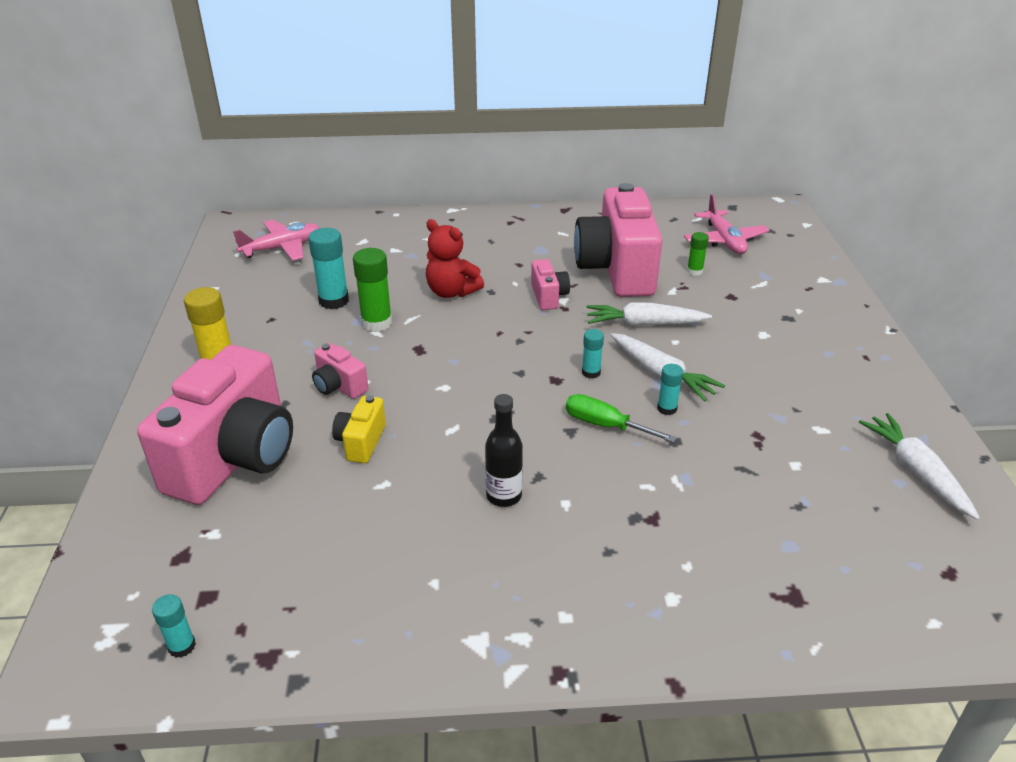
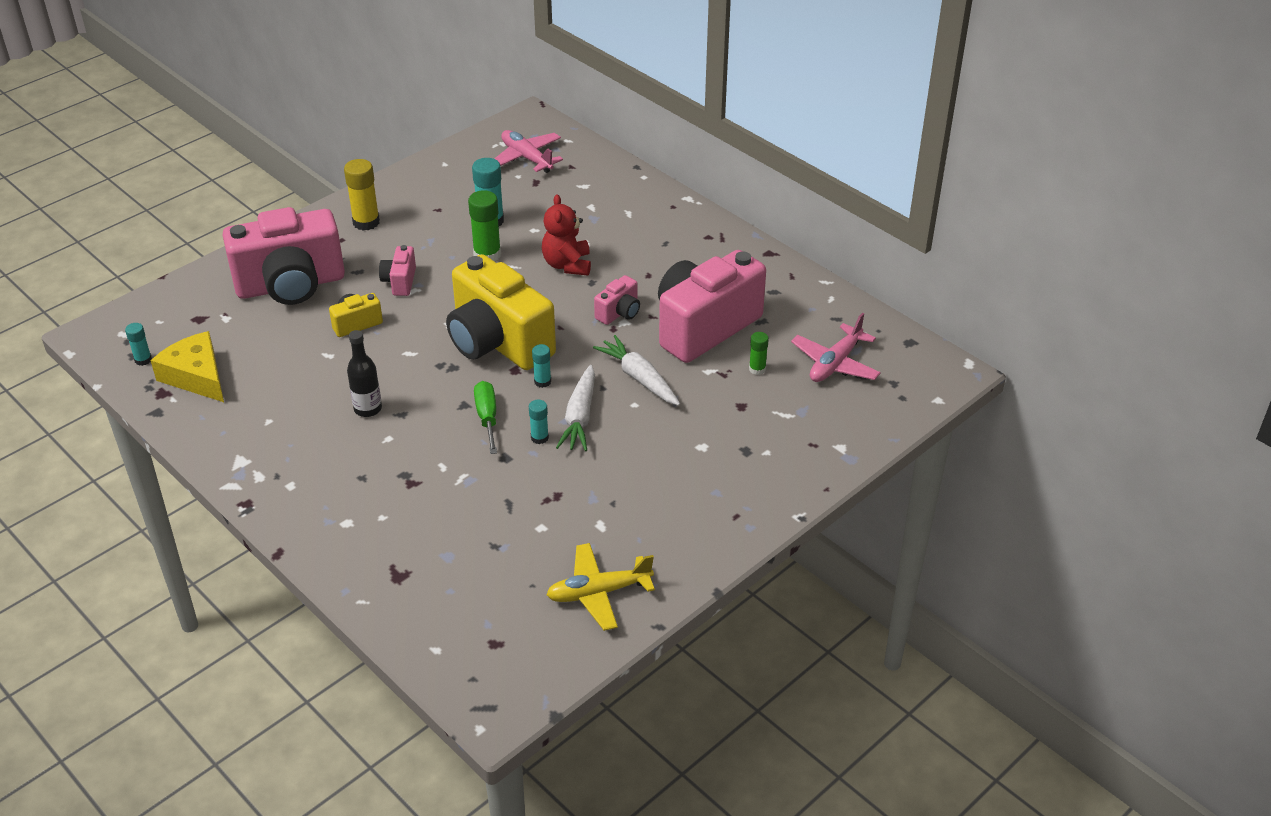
camera: 50 degrees right, 5 degrees up
pink plane [233,220,320,261] -> pink plane turned 150 degrees counterclockwise [494,130,563,173]
white carrot [859,413,980,520] -> yellow plane [546,543,655,631]
none -> yellow cheese [150,331,224,402]
none -> yellow camera [446,254,556,370]

